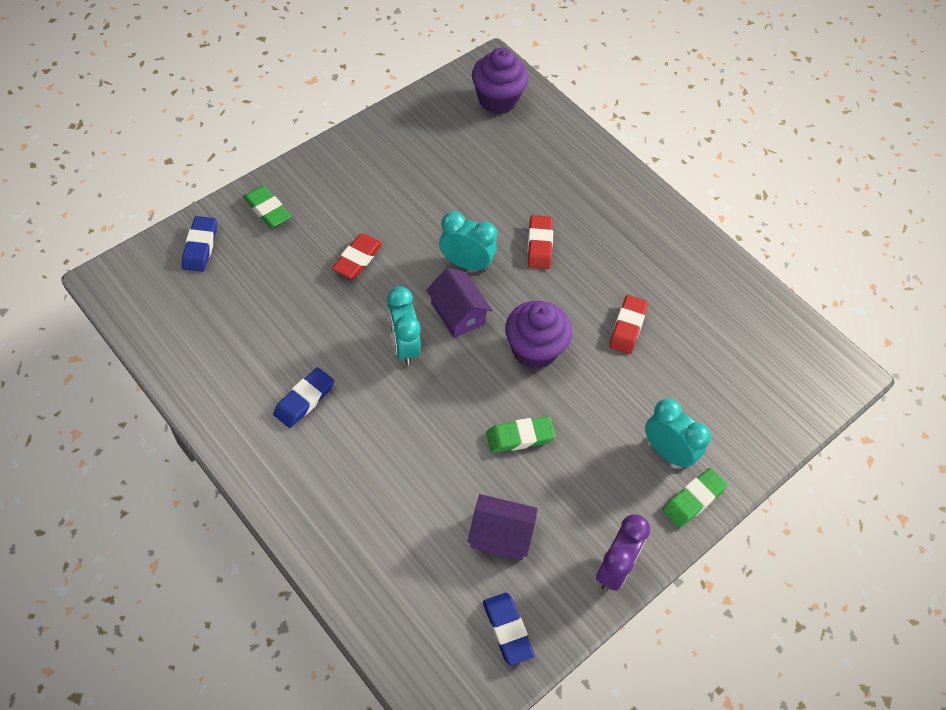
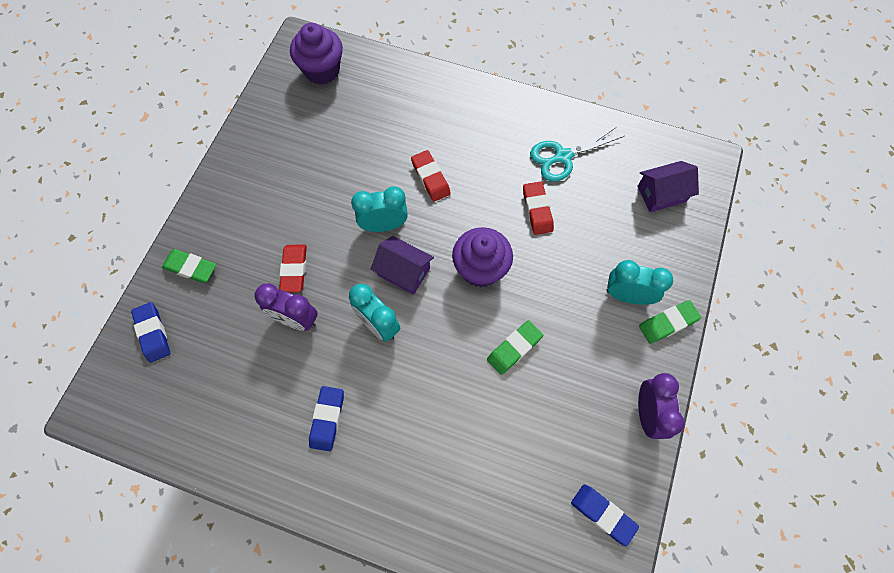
camera: 25 degrees left, 10 degrees up
purple house [468,494,538,560] -> purple house moved to [637,161,699,212]
green eraser [663,468,728,528] -> green eraser turned 45 degrees clockwise [639,300,701,344]
none -> purple clock [254,283,318,331]
none -> turquoise scissors [530,126,624,182]

